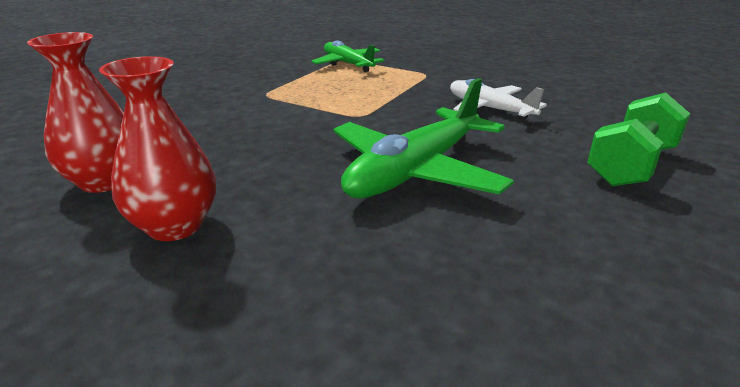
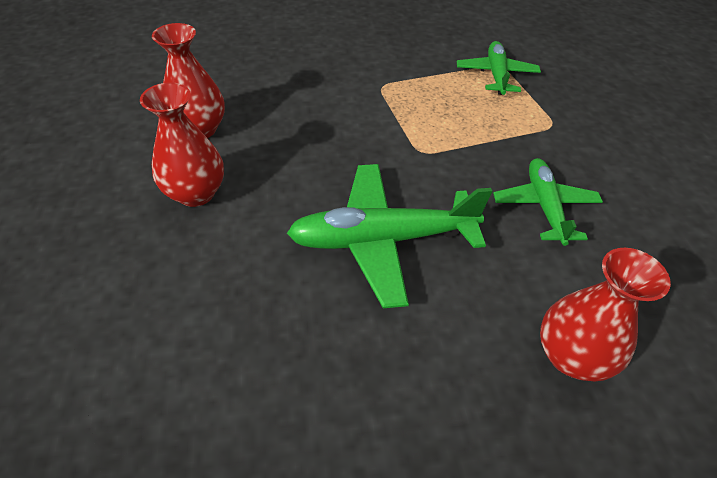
camera: 40 degrees right, 20 degrees up
white plane [450,79,547,121] -> green plane [493,158,603,246]
green dumbbell [587,92,690,186] -> red vase [540,248,671,381]

